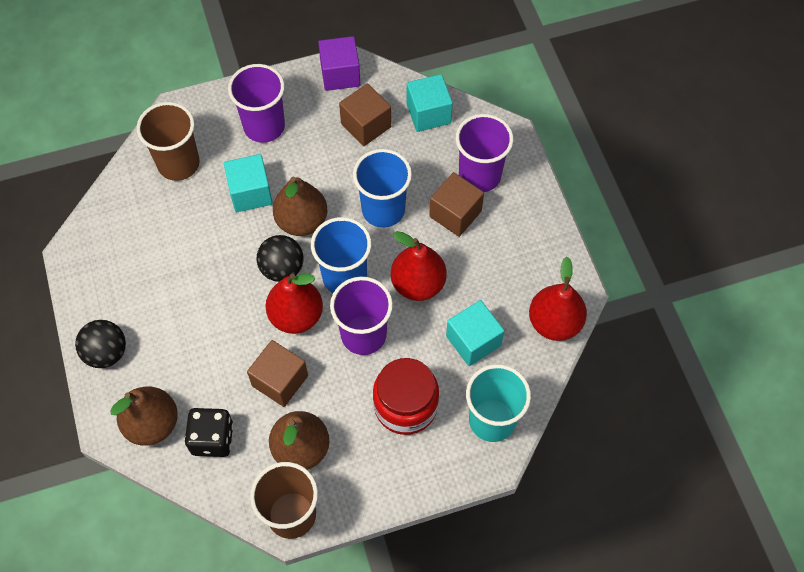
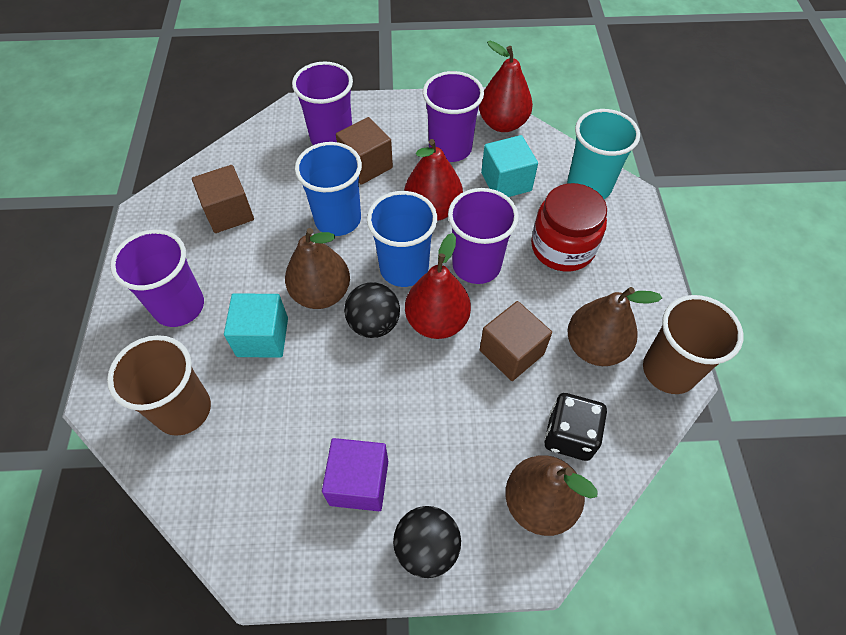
camera: 75 degrees left, 5 degrees down
purple cube [318,36,361,91] -> purple cube moved to [322,438,388,511]
turquoise cube [407,74,453,132] -> none
none -> purple cup [423,71,484,162]

